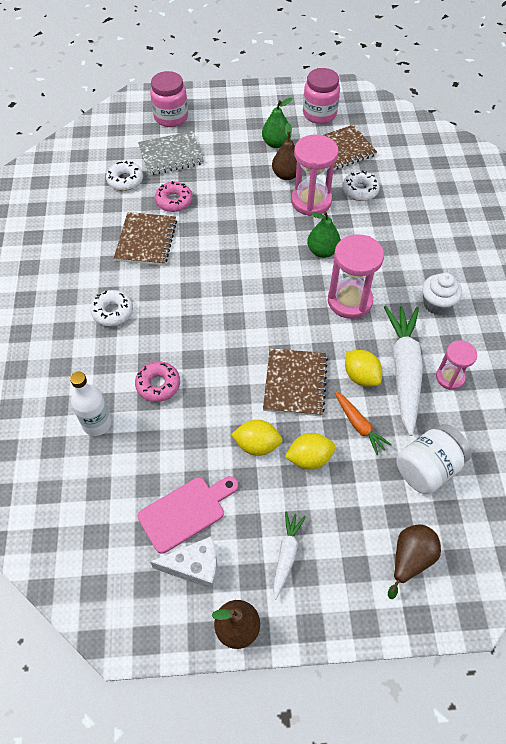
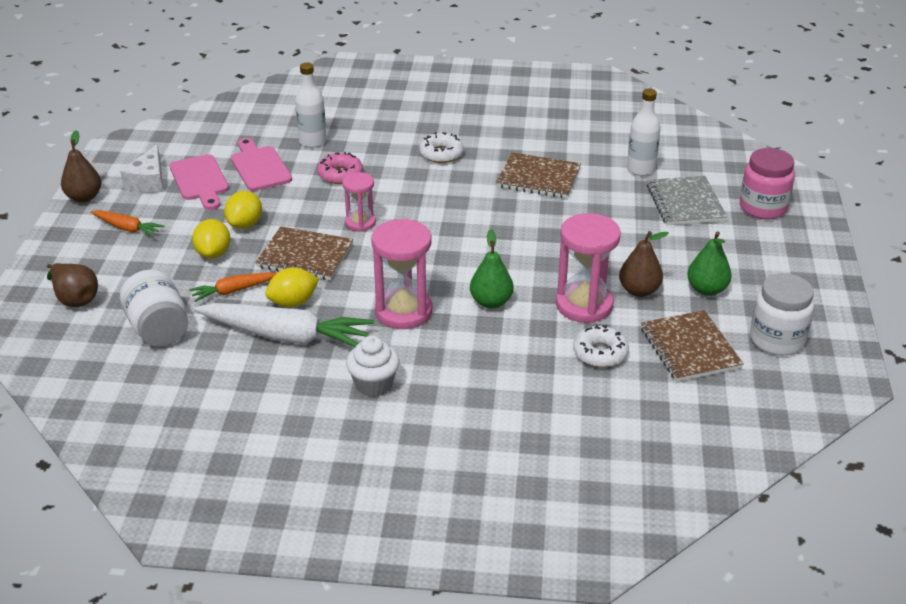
camera: 100 degrees right, 20 degrees down
white donut [106,161,143,191] -> white bottle [627,89,661,176]
pink donut [155,181,193,212] -> none
white carrot [273,511,306,599] -> orange carrot [91,210,164,237]
pink jar [303,68,340,124] -> white jar [750,273,814,356]
pink hourglass [436,340,477,390] -> pink hourglass moved to [342,172,376,232]
none -> pink cutting board [231,138,292,191]

